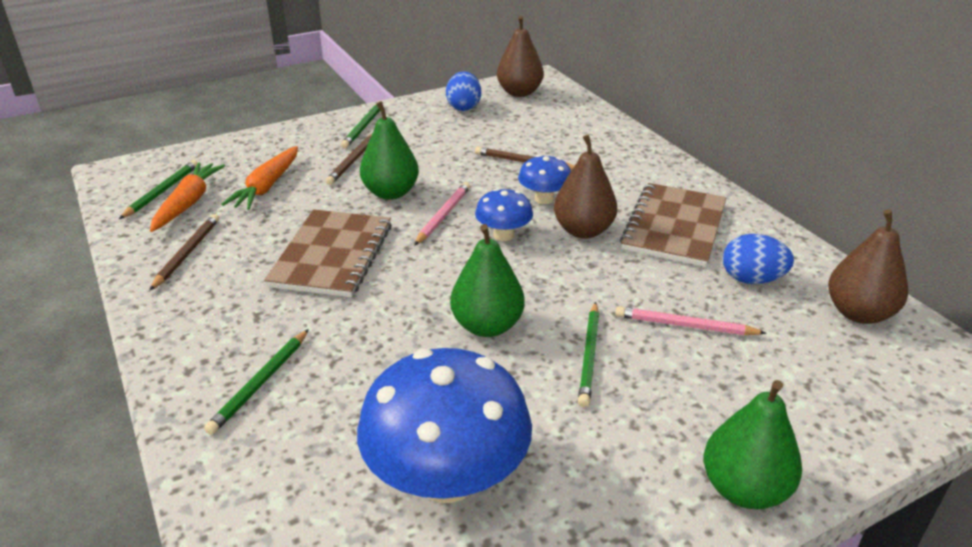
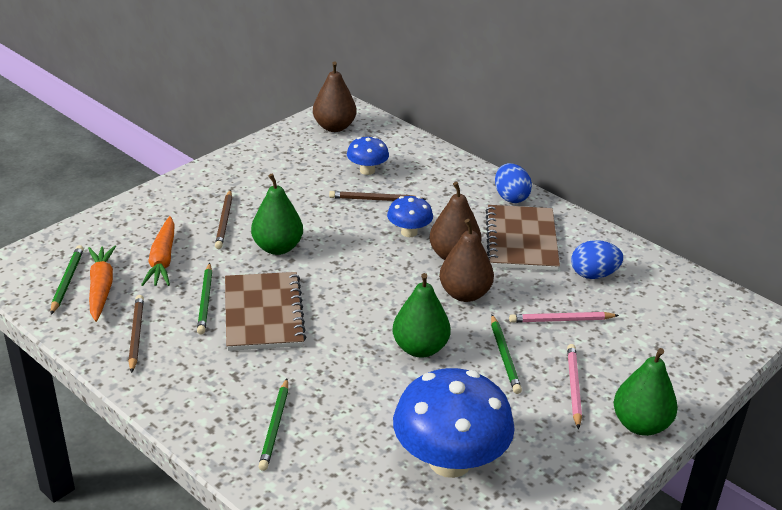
camera: 20 degrees left, 0 degrees up
green pencil [341,102,383,149] -> green pencil moved to [197,263,212,335]
pink pencil [414,182,470,246] -> pink pencil moved to [567,344,582,429]
blue egg [446,71,481,111] -> blue egg moved to [495,163,532,203]
blue mushroom [475,188,533,241] -> blue mushroom moved to [347,136,389,175]
brown pear [828,209,908,324] -> brown pear moved to [439,219,494,302]

